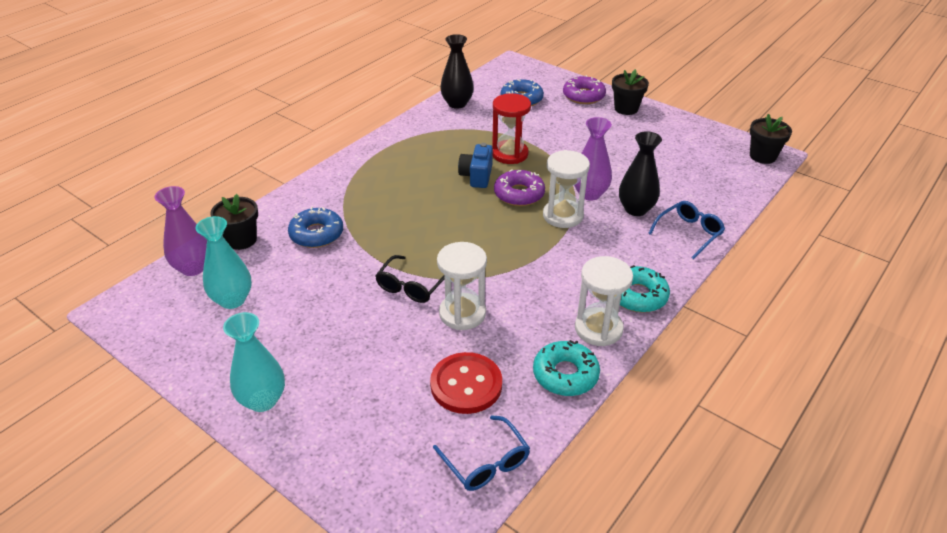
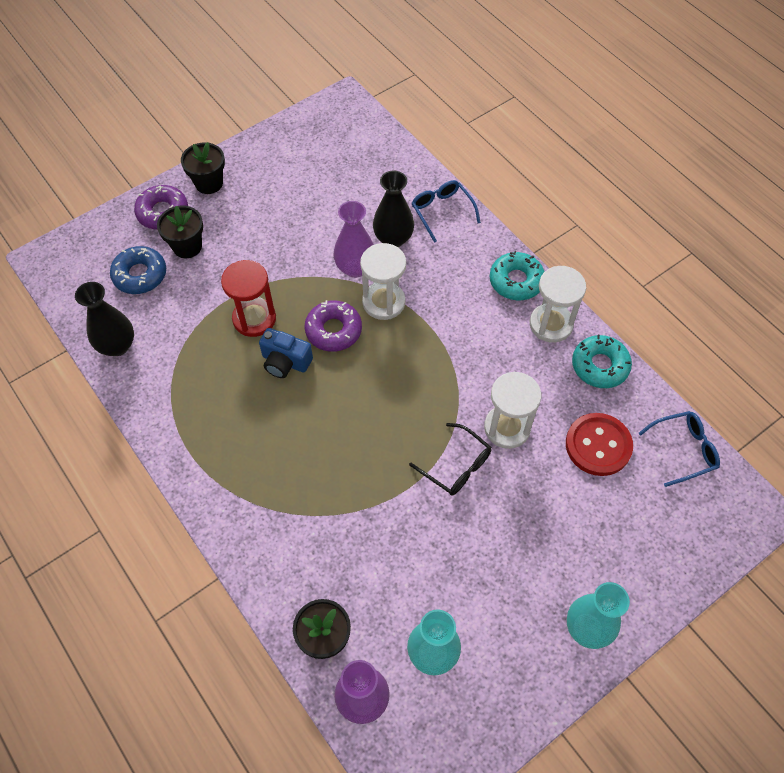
camera: 75 degrees left, 20 degrees up
blue donut [288,207,343,248] -> none
black flower pot [750,114,792,164] -> black flower pot moved to [157,206,203,258]

